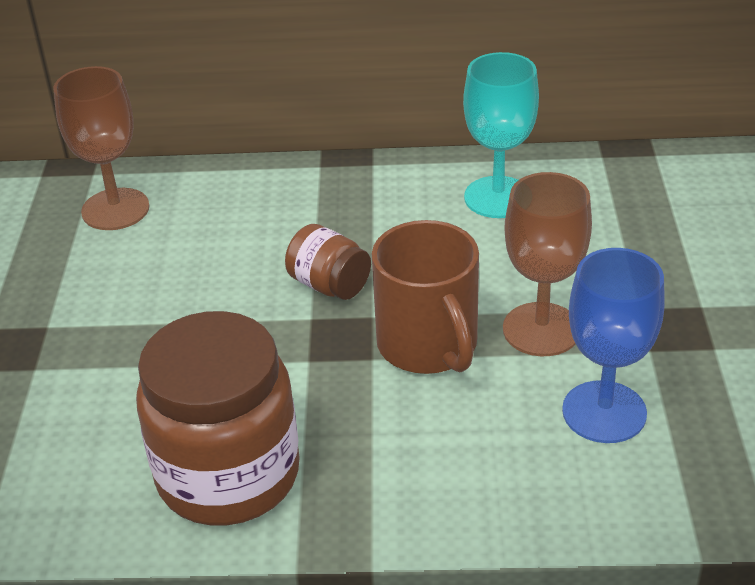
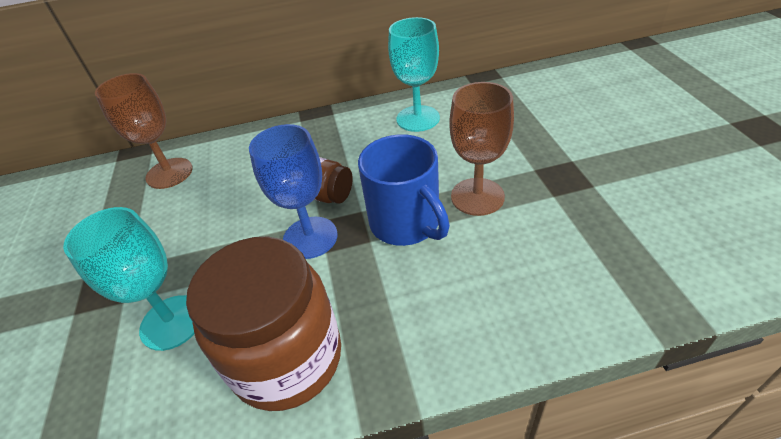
camera: 10 degrees left, 5 degrees up
brown mug [372,220,479,374] -> blue mug [358,134,450,246]
blue goblet [562,248,665,443] -> blue goblet moved to [249,124,338,259]
none -> turquoise goblet [63,207,194,351]

